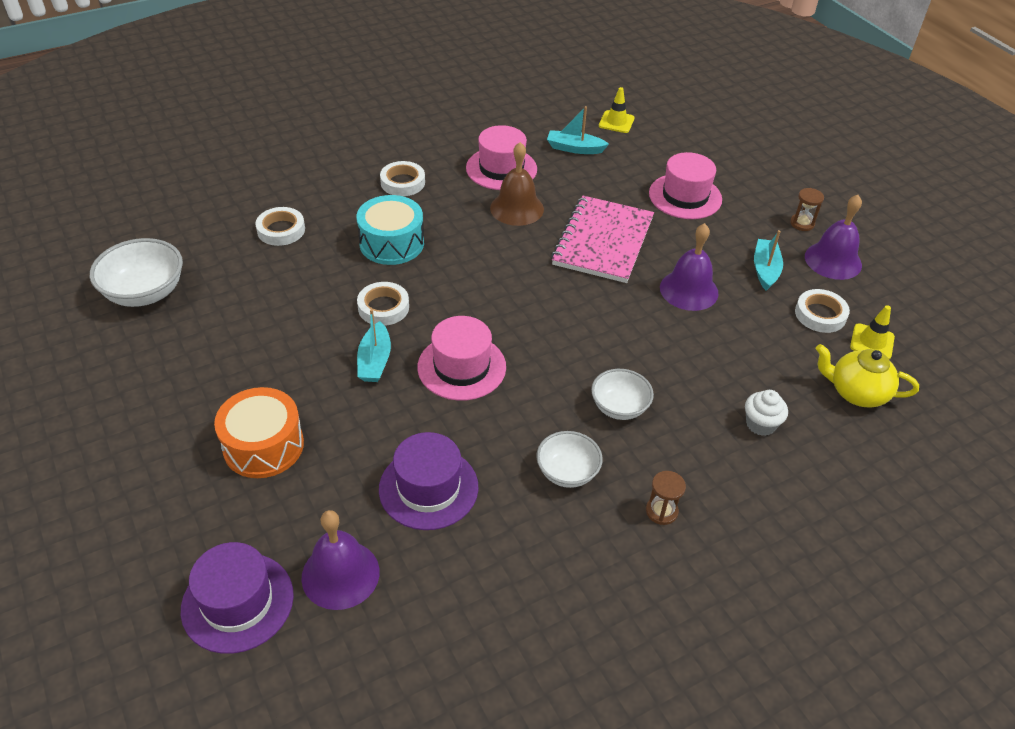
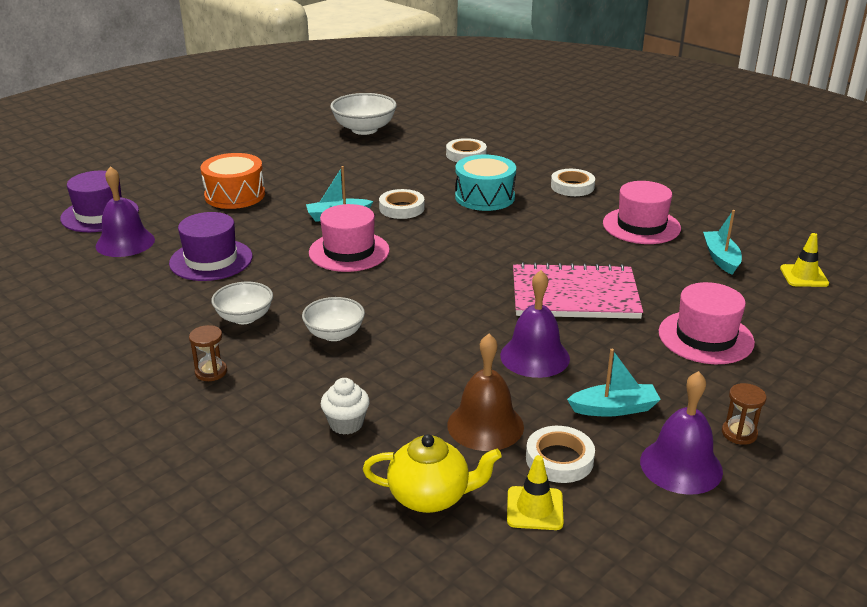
camera: 75 degrees right, 15 degrees down
brown bell [490,142,544,226] -> brown bell moved to [447,334,524,451]
yellow teapot [816,344,919,408] -> yellow teapot turned 90 degrees clockwise [363,434,502,513]

